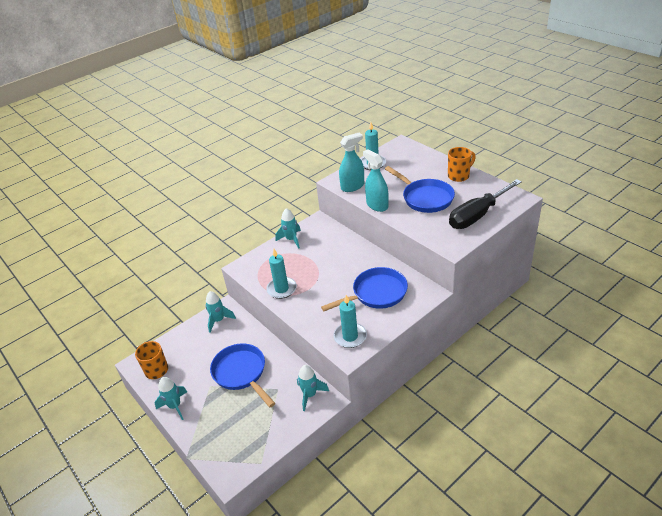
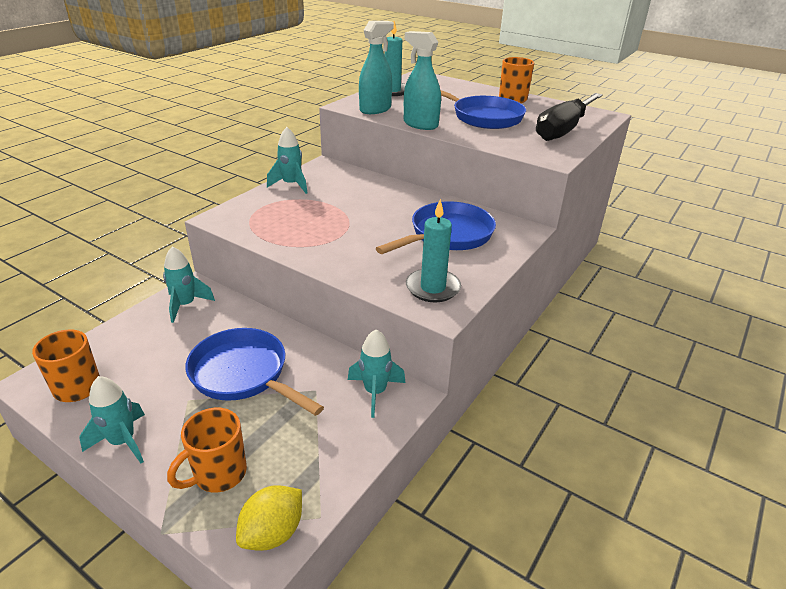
camera: 20 degrees left, 5 degrees down
turquoise candle [266,249,297,299] -> none
none -> orange mug [167,408,247,493]
none -> yellow lemon [236,485,302,551]

